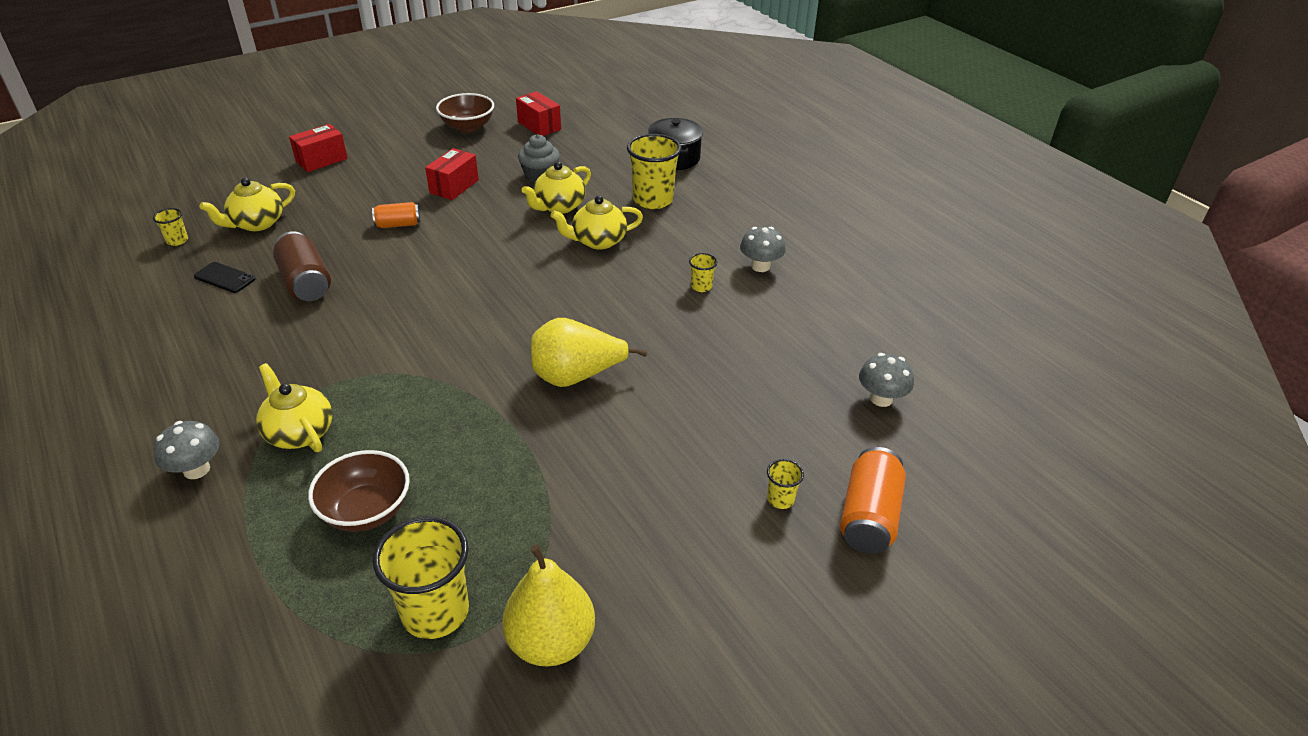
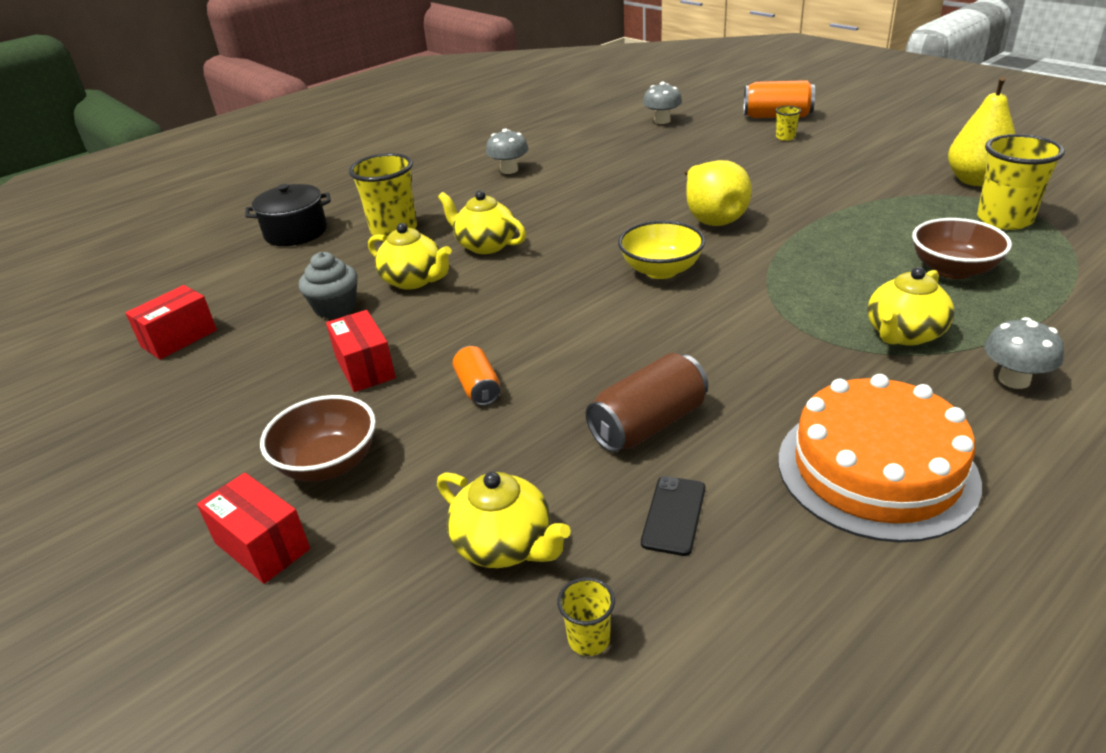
camera: 95 degrees left, 5 degrees down
red box [425,148,479,200] -> red box turned 45 degrees clockwise [326,310,396,392]
brown bowl [436,93,494,132] -> brown bowl moved to [260,395,376,482]
yellow teapot [551,195,643,250] -> yellow teapot turned 150 degrees clockwise [438,190,526,254]
yellow cup [689,253,717,292] -> none
none -> yellow bowl [618,221,705,279]
none -> orange cake [778,374,982,543]

